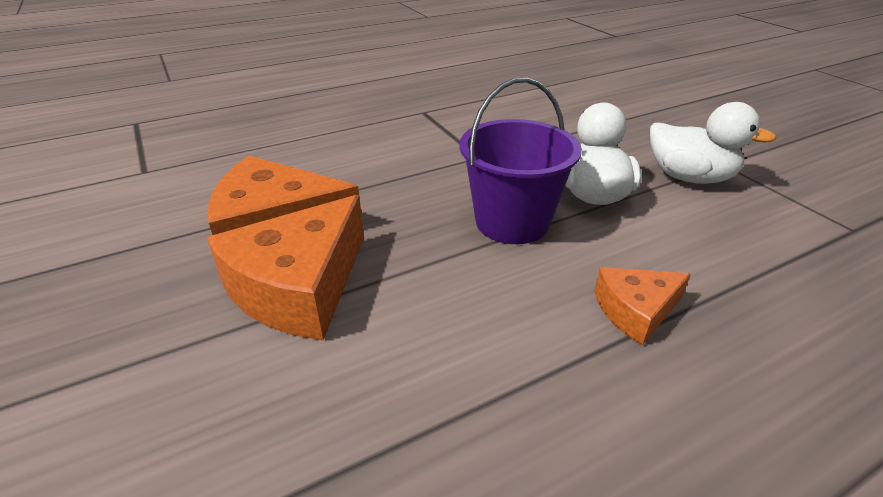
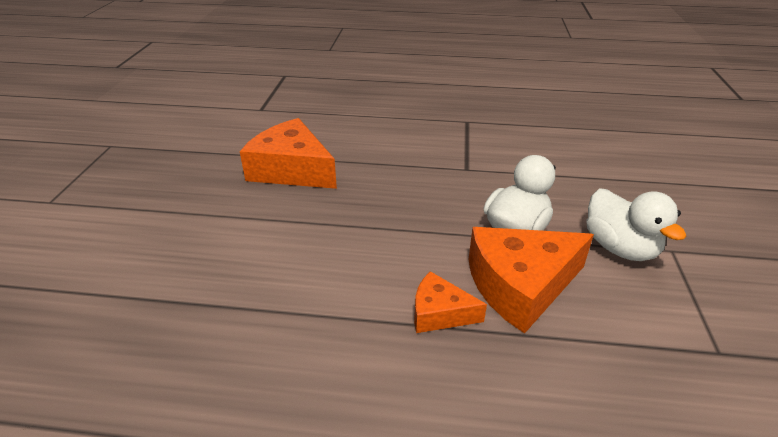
camera: 35 degrees right, 0 degrees up
orange cheese [207,195,364,340] -> orange cheese moved to [468,227,594,334]
purple bucket [459,78,582,244] -> none

